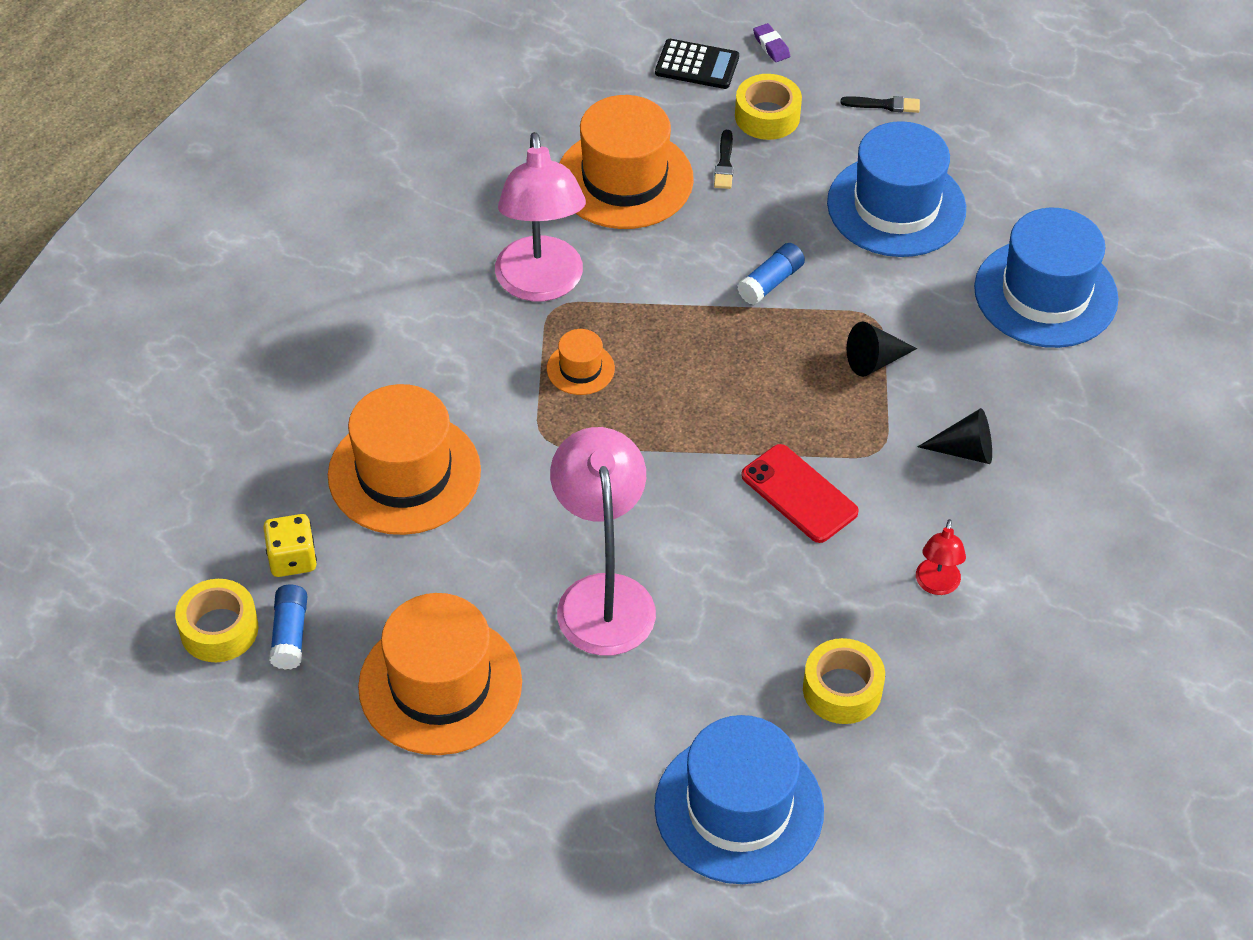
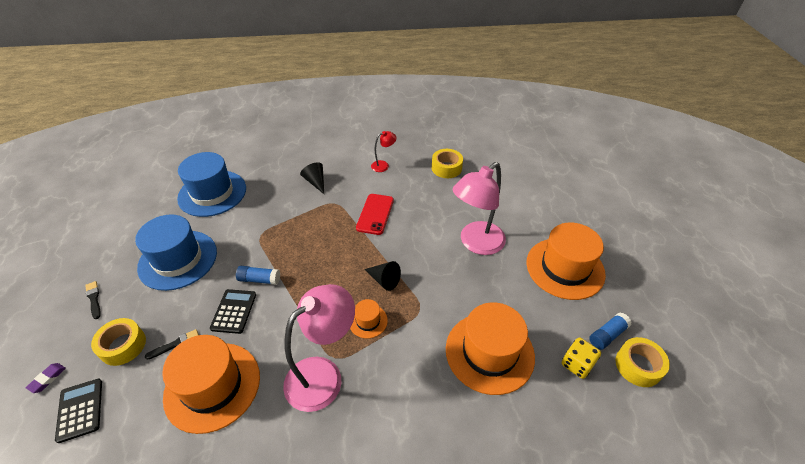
camera: 125 degrees left, 5 degrees down
blue hat [654,715,824,884] -> none
black cone [847,322,917,377] -> black cone moved to [364,261,401,291]
none -> black calculator [210,289,256,334]

